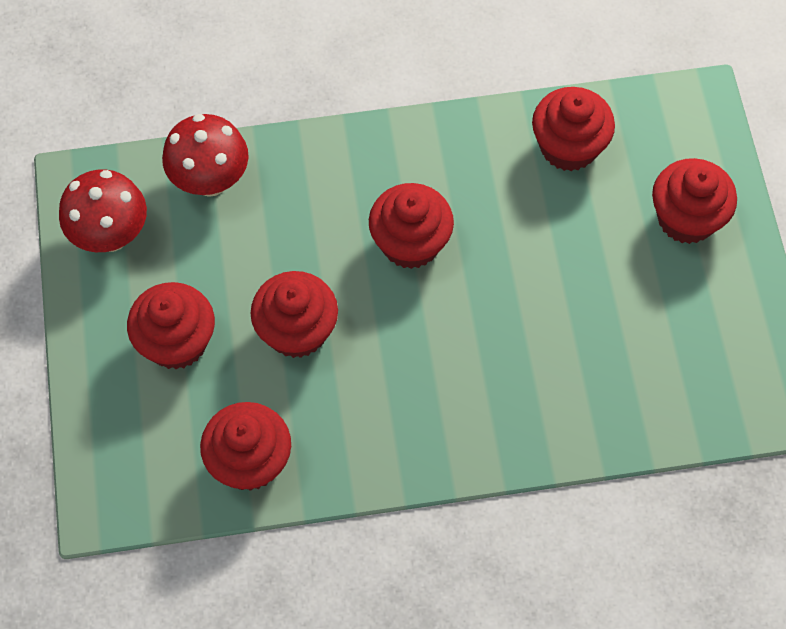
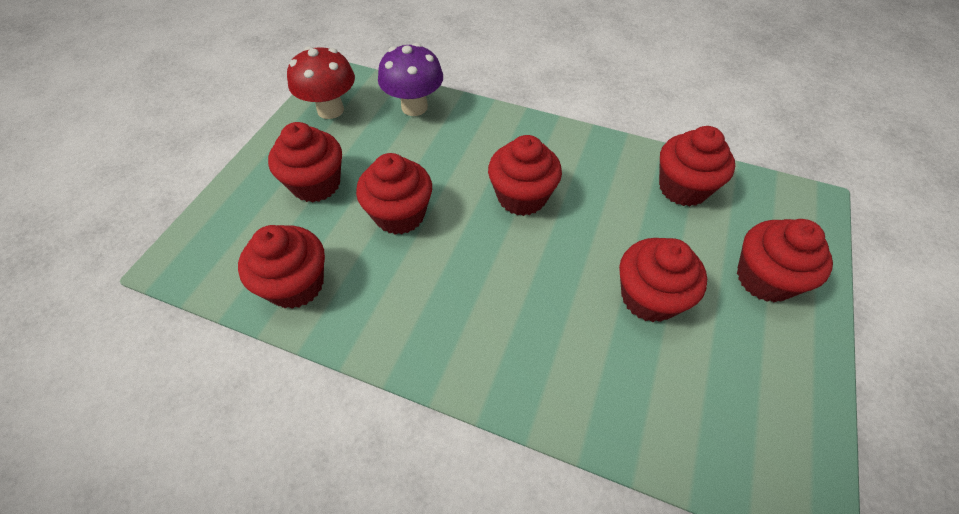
camera: 30 degrees right, 10 degrees down
red mushroom [162,114,249,197] -> purple mushroom [378,43,443,116]
none -> red cupcake [619,238,707,322]

